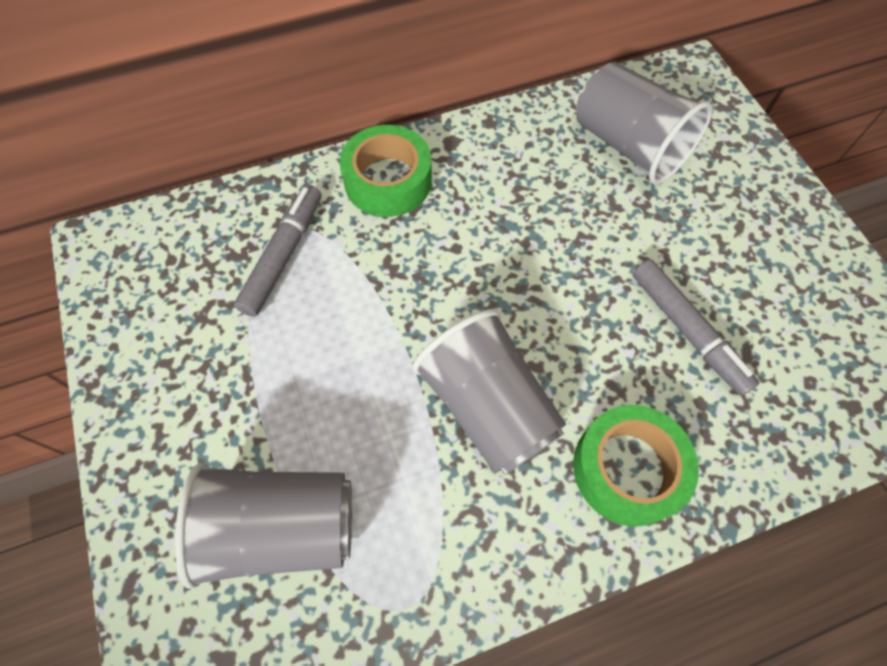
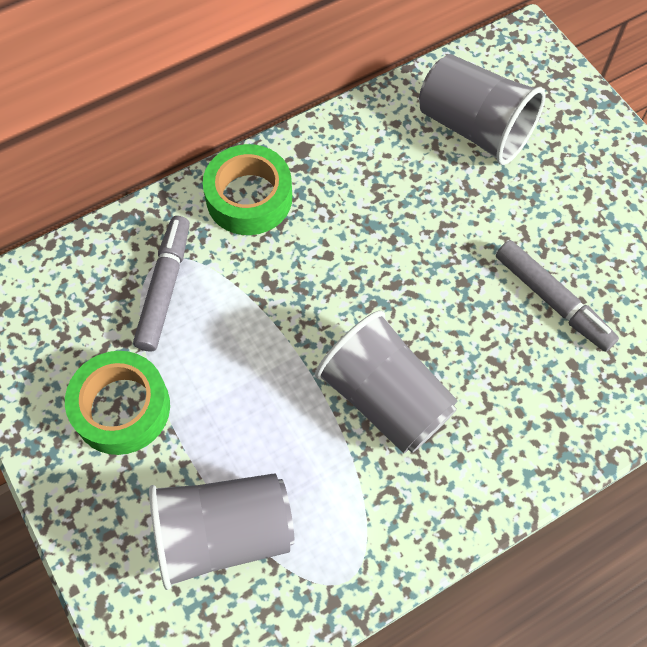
camera: 10 degrees left, 0 degrees up
green tape [573,405,699,527] -> green tape moved to [65,351,170,455]

